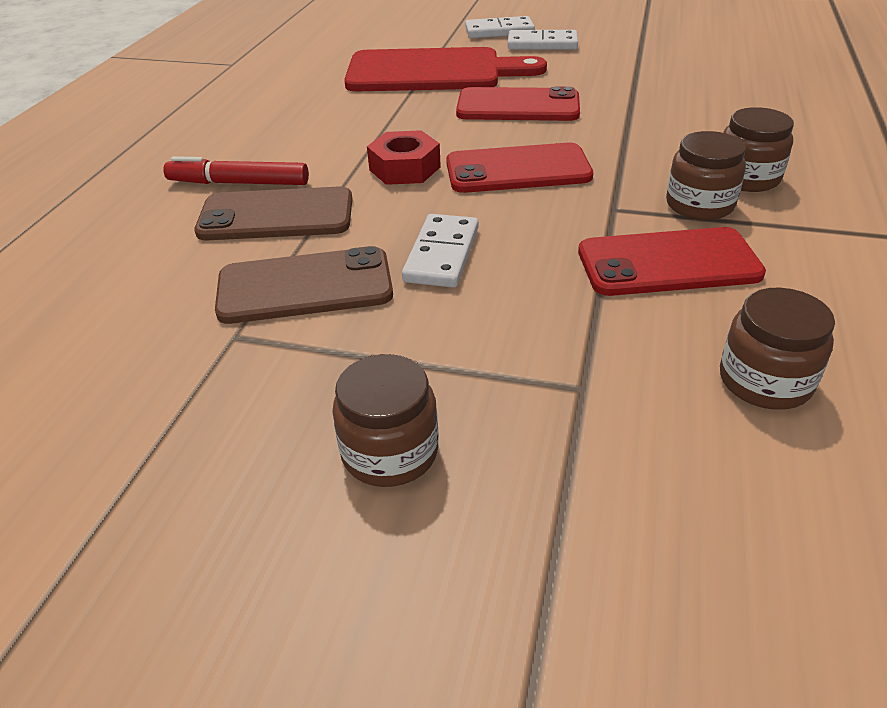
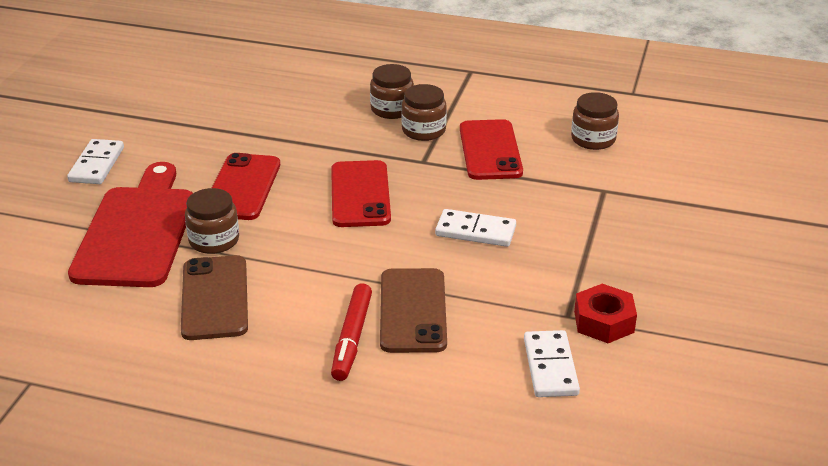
camera: 90 degrees left, 5 degrees down
brown phone [215,246,393,324] -> brown phone moved to [181,255,248,340]
brown jar [332,354,439,487] -> brown jar moved to [185,188,239,254]
red nut [367,130,441,185] -> red nut moved to [574,284,637,343]
white domino [465,16,535,38] -> white domino moved to [524,330,580,397]

